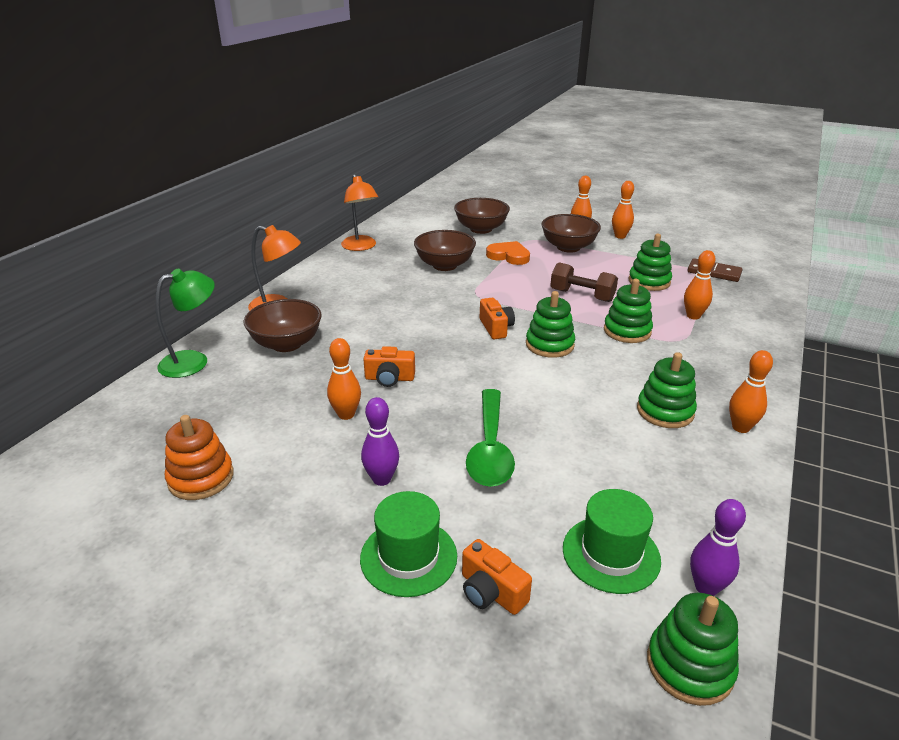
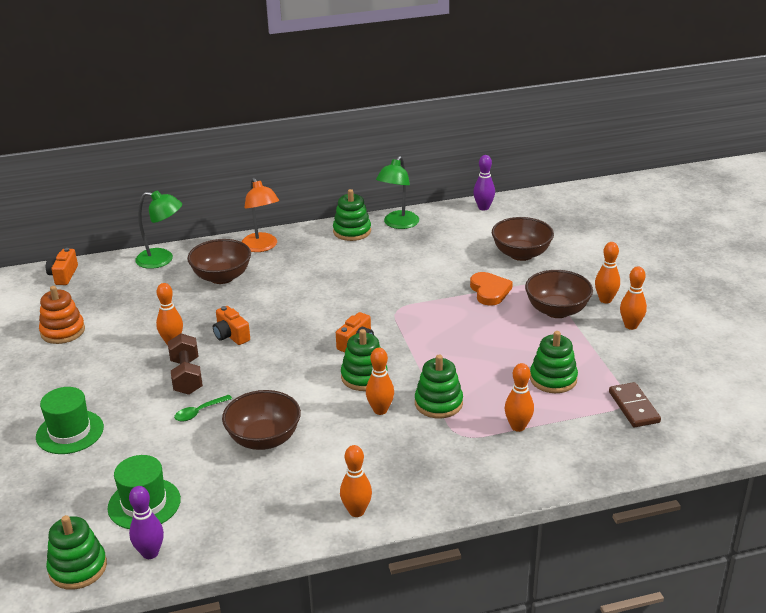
camera: 50 degrees right, 0 degrees up
orange lamp [341,174,378,251] -> green lamp [376,156,419,229]
purple bowling pin [361,397,399,486] -> purple bowling pin moved to [473,155,495,211]
brown bowl [414,230,476,271] -> brown bowl moved to [222,390,301,450]
orange camera [462,539,532,615] -> orange camera moved to [46,248,78,285]
green spoon [466,389,515,487] -> green spoon [174,395,232,422], size x0.49
brown dumbbell [550,262,618,302] -> brown dumbbell moved to [168,333,203,395]
green stacking toy [637,352,697,428] -> green stacking toy moved to [333,189,371,241]
none -> orange bowling pin [366,348,394,415]

